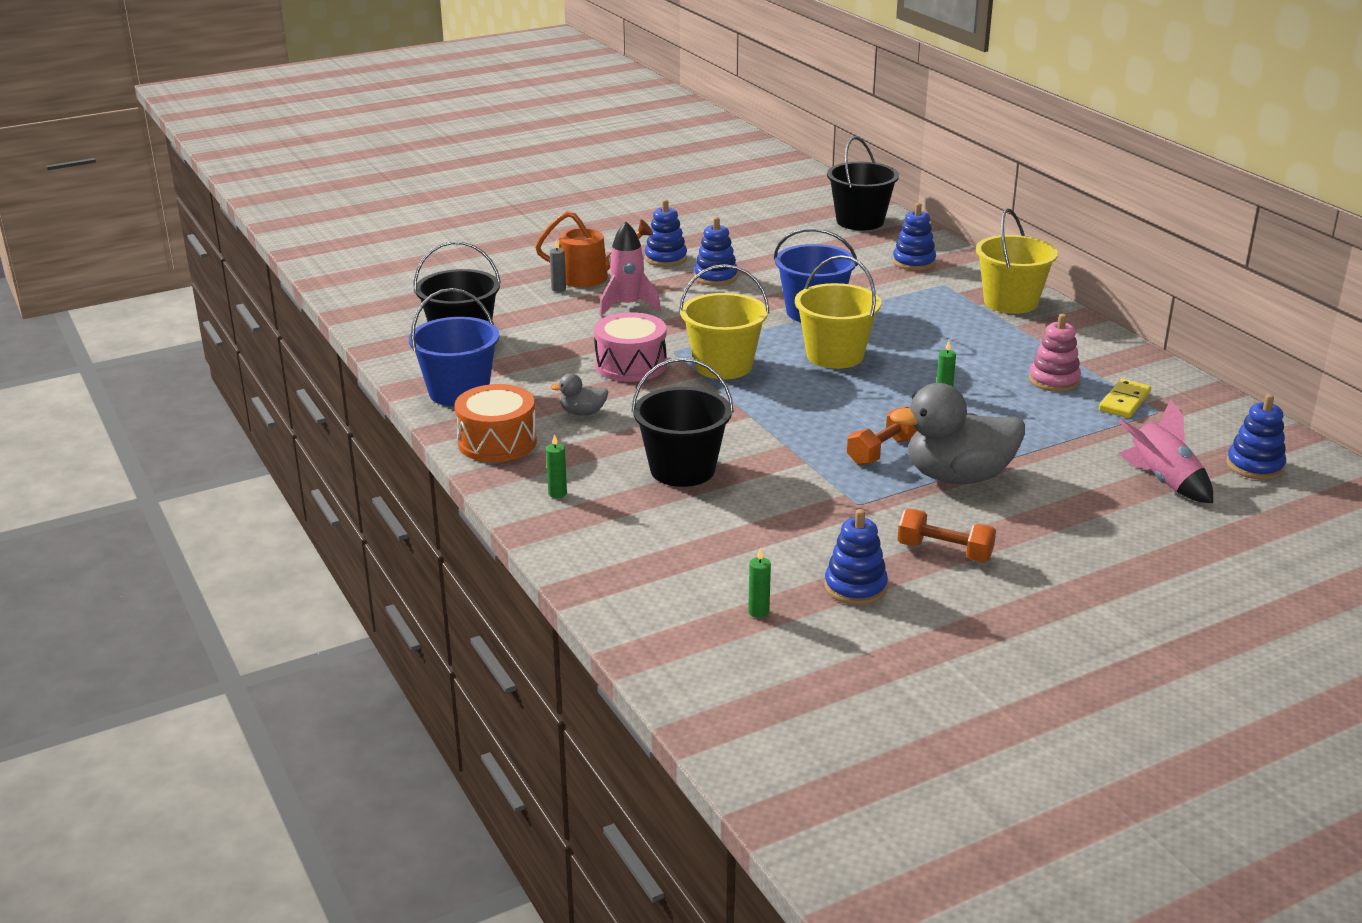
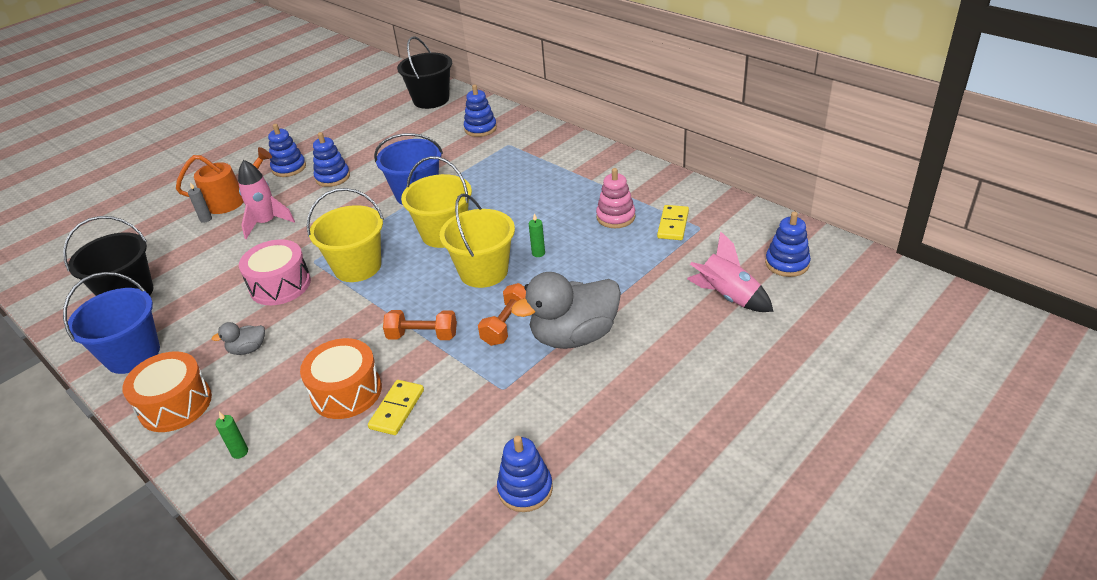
camera: 15 degrees left, 10 degrees up
black bucket [631,358,734,487] -> orange drum [300,338,382,419]
green candle [748,548,771,618] -> none
orange dumbbell [897,509,996,562] -> orange dumbbell moved to [383,310,457,340]
yellow bucket [976,208,1058,314] -> yellow bucket moved to [440,194,515,288]
none -> yellow domino [368,380,424,435]

